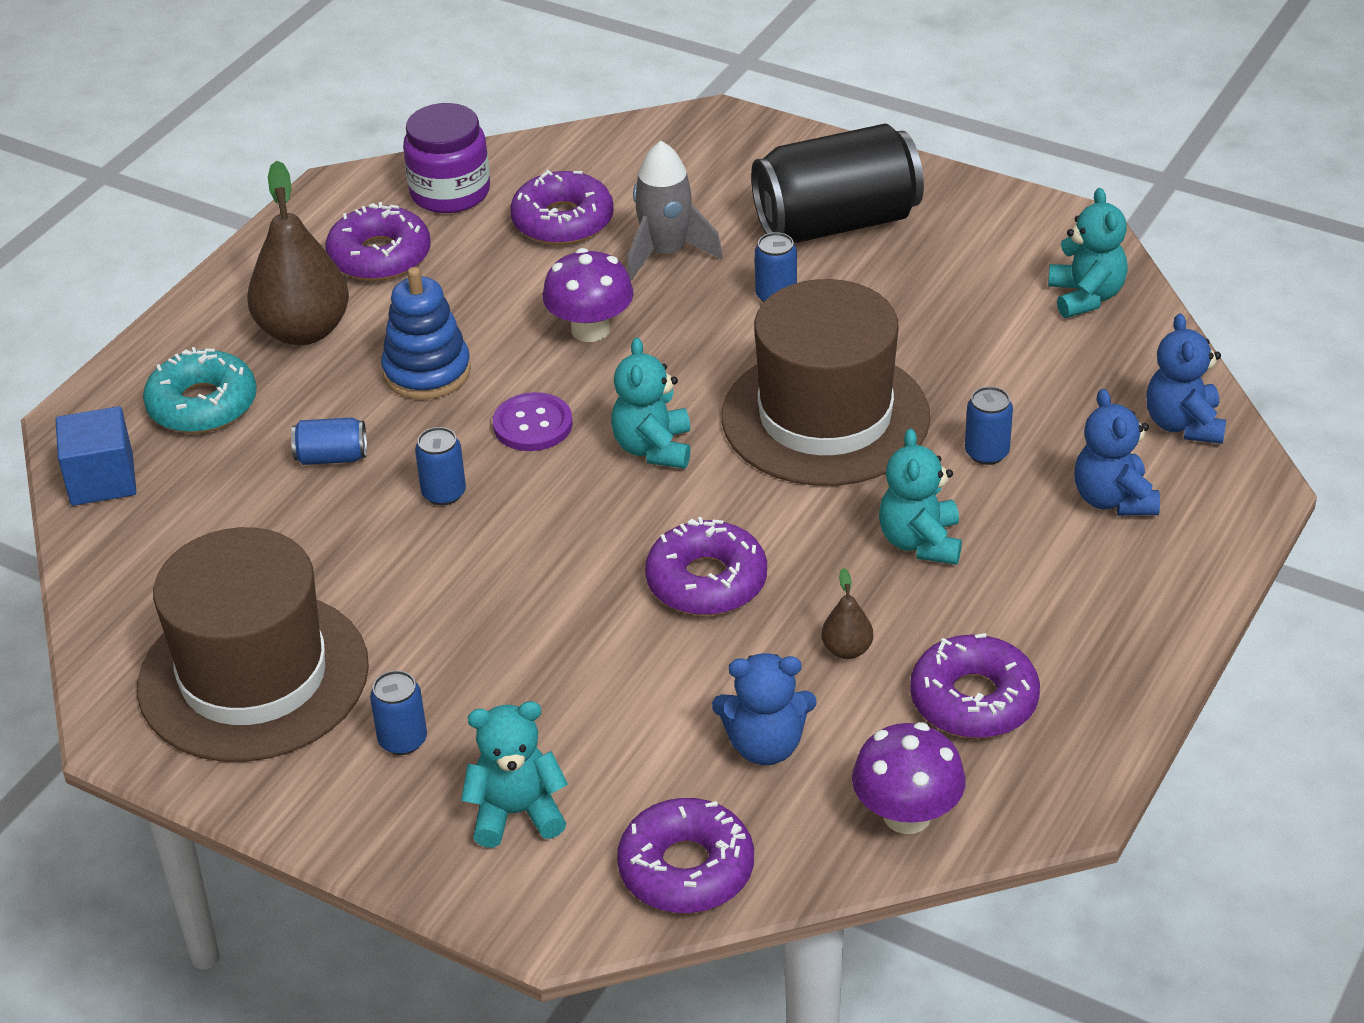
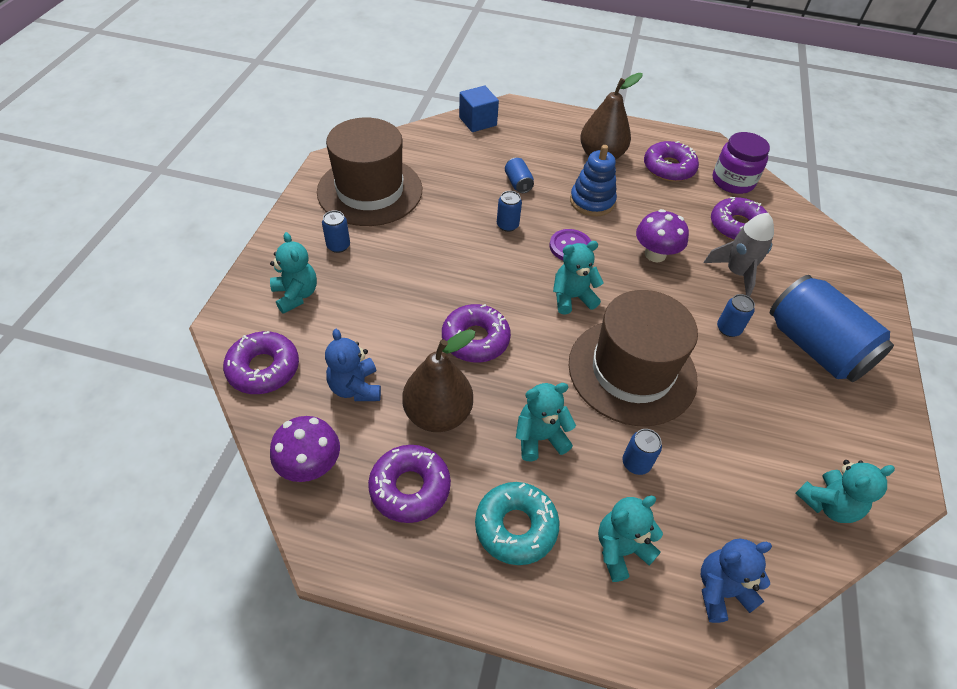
camera: 70 degrees right, 10 degrees up
turquoise donut [143,347,257,433] -> turquoise donut moved to [475,482,560,565]
black can [751,124,924,243] -> blue can [770,275,894,382]
brown pear [821,568,873,659] -> brown pear [402,329,475,432], size x2.23
blue teddy bear [1074,389,1160,516] -> turquoise teddy bear [598,496,663,582]

